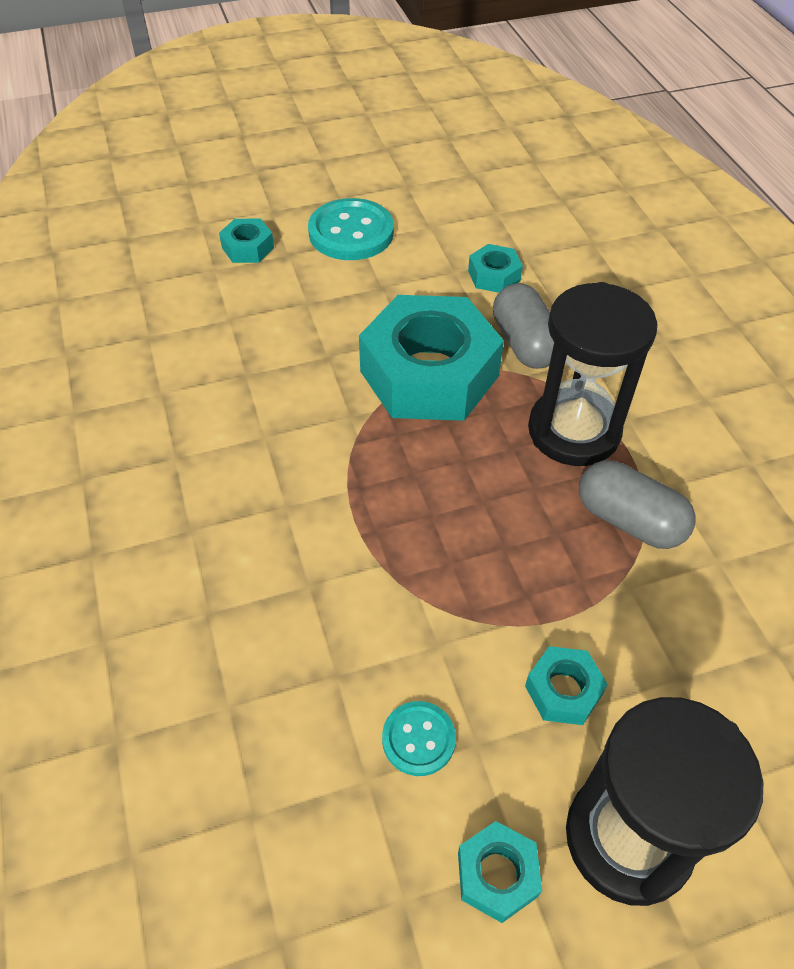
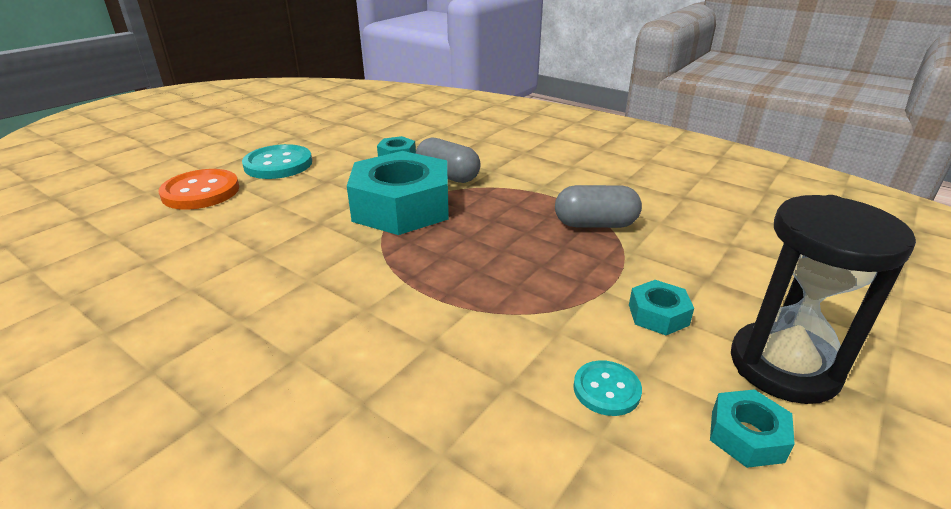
camera: 35 degrees left, 20 degrees down
turquoise nut [219,219,274,263] -> orange button [158,169,239,210]
black hourglass [528,282,657,466] -> none

